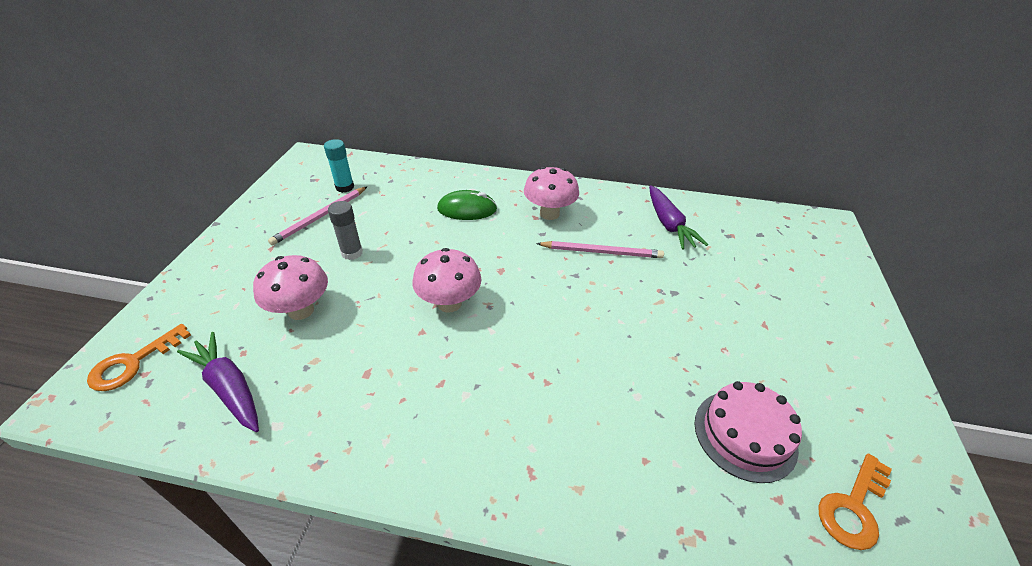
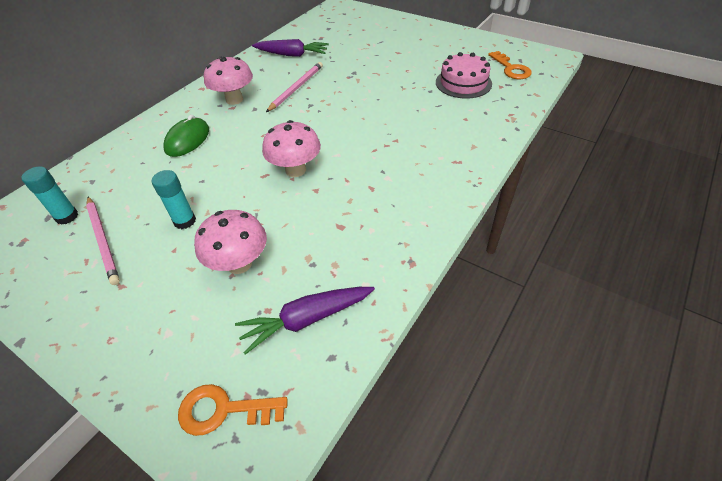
camera: 65 degrees left, 5 degrees up
orange key [87,324,191,391] -> orange key turned 120 degrees clockwise [178,384,288,436]
grey glue stick [328,201,363,260] -> turquoise glue stick [152,170,196,229]

